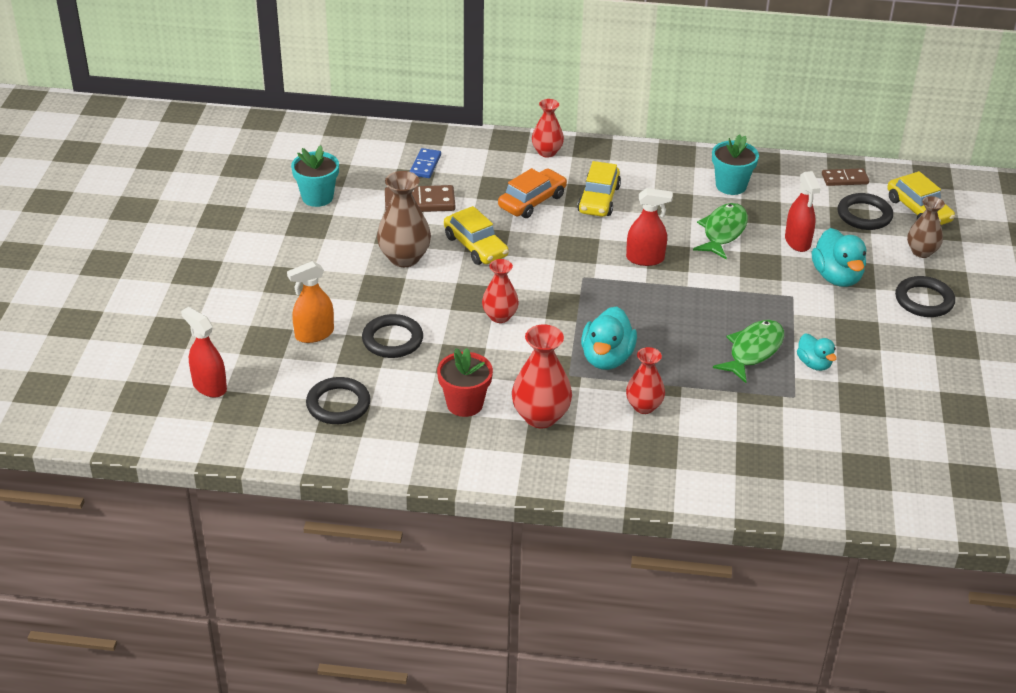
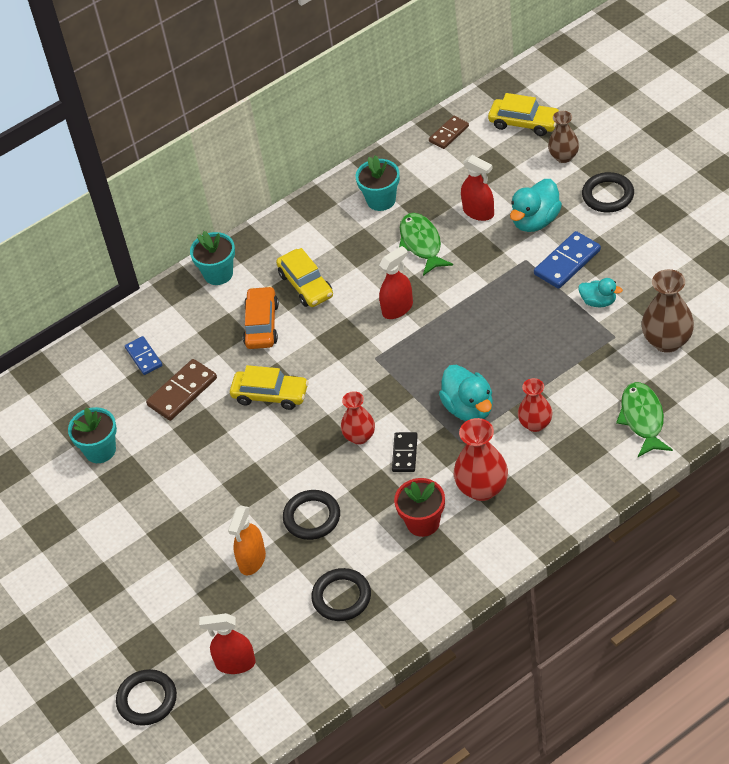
camera: 35 degrees left, 10 degrees up
brown vase [377,171,431,267] -> brown vase moved to [641,269,694,353]
red vase [532,99,564,157] -> turquoise flower pot [190,231,235,285]
green fish [713,320,784,383] -> green fish moved to [616,382,673,457]
turquoise duck [812,228,866,287] -> turquoise duck turned 90 degrees clockwise [510,179,562,232]
black ring [838,193,893,230] -> black ring moved to [116,669,177,726]
none -> black domino [392,432,418,472]
none -> blue domino [534,231,601,289]

